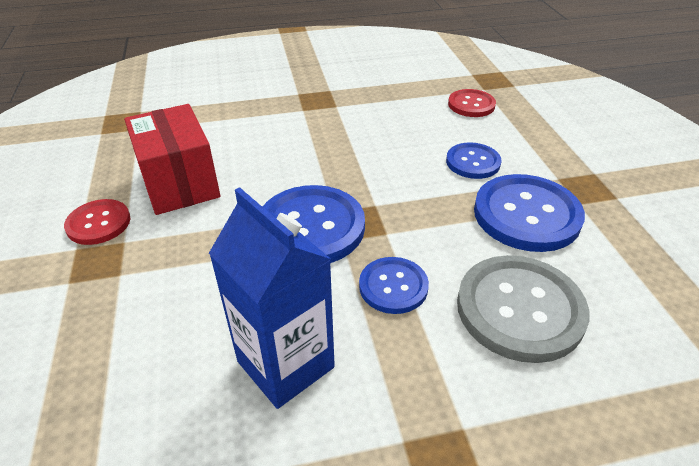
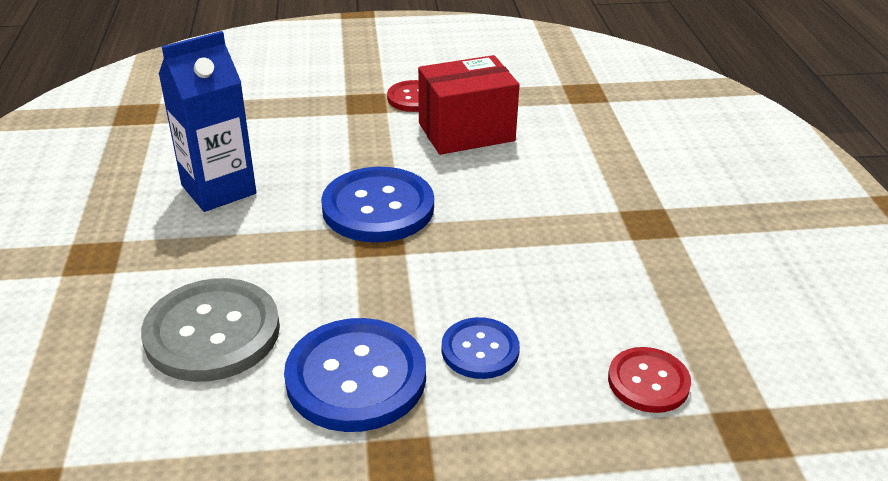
camera: 95 degrees right, 5 degrees down
blue button [359,257,429,314] -> none

